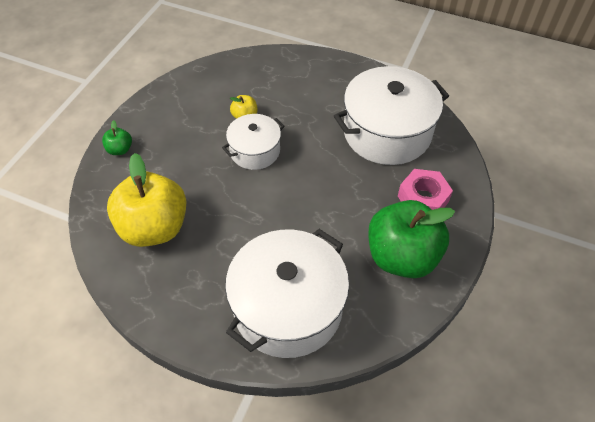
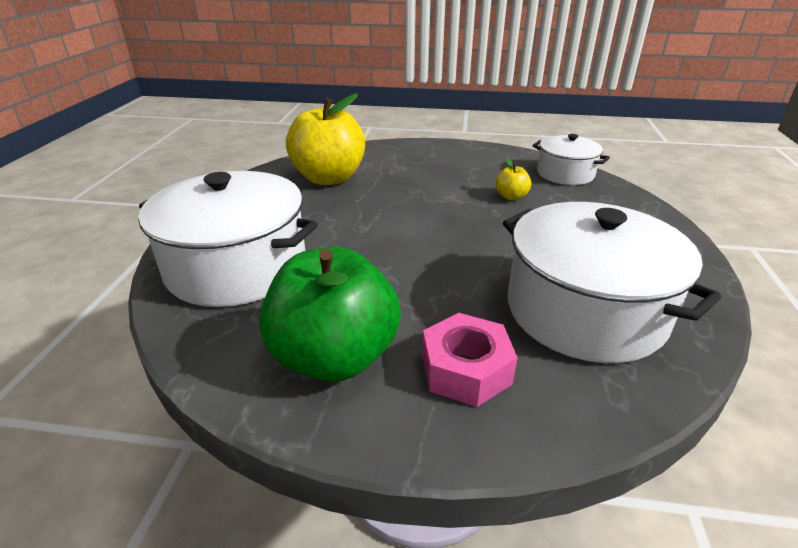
camera: 75 degrees right, 20 degrees down
green apple [102,120,132,155] -> none
white pot [222,114,285,170] -> white pot moved to [533,134,610,185]

